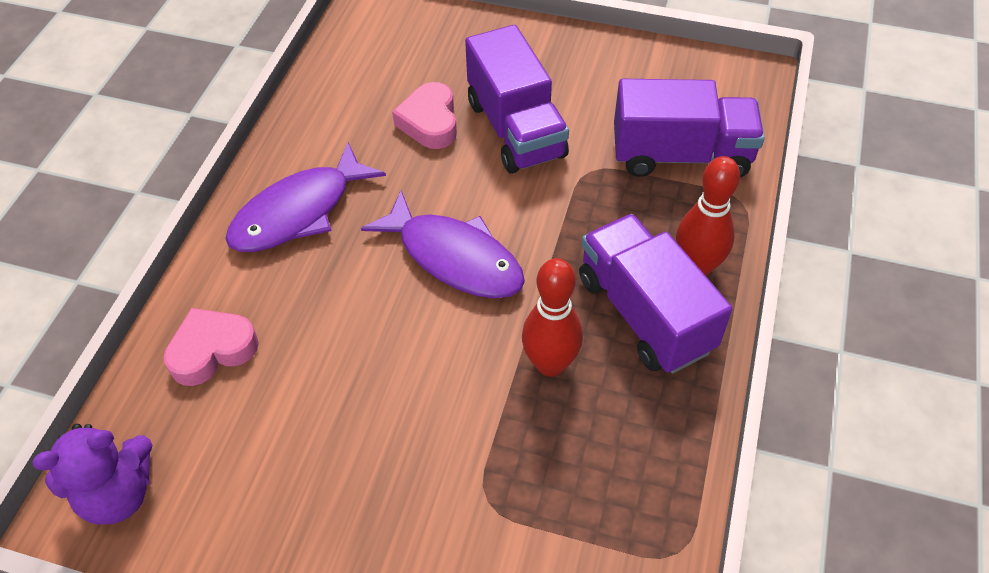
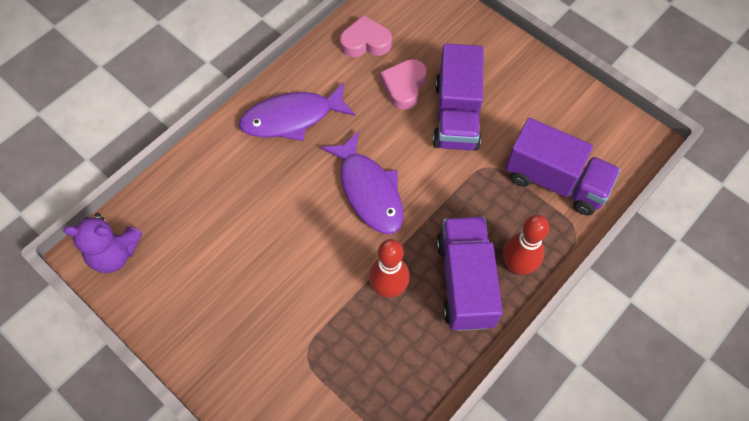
camera: 25 degrees right, 10 degrees up
pink heart [164,308,259,386] -> pink heart moved to [340,15,392,57]

